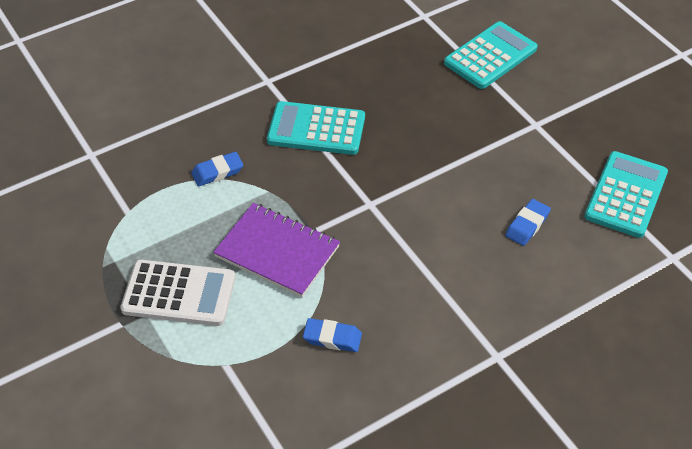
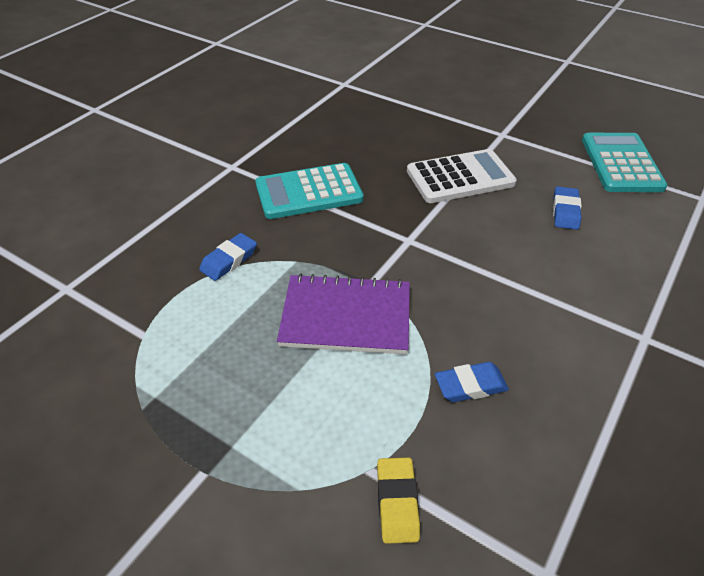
camera: 25 degrees left, 5 degrees down
white calculator [120,260,235,326] -> white calculator moved to [407,149,517,203]
turquoise calculator [444,21,538,89] -> none
none -> yellow eraser [377,457,420,544]

